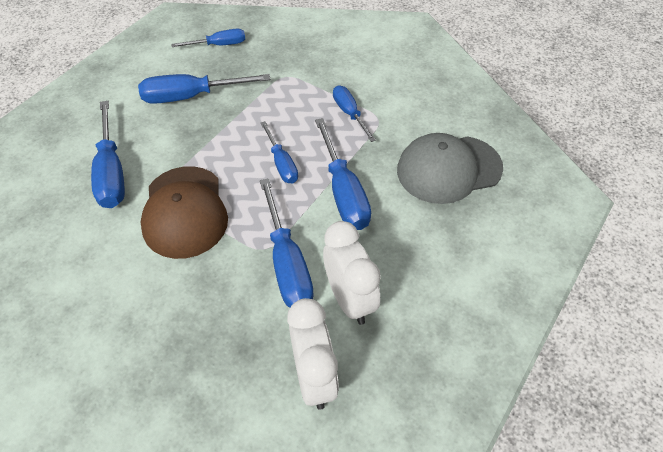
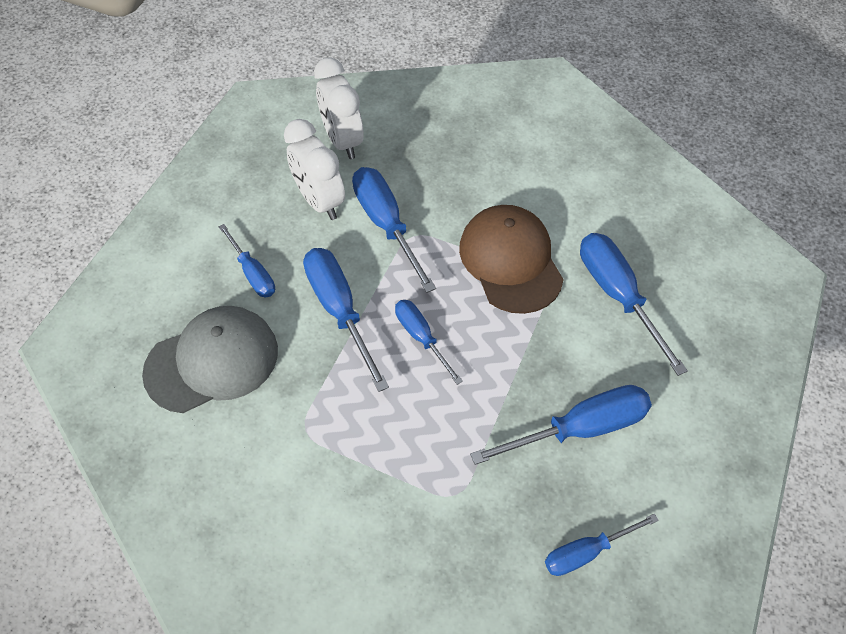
camera: 170 degrees right, 5 degrees up
blue screwdriver [333,85,376,142] -> blue screwdriver moved to [219,224,275,297]

